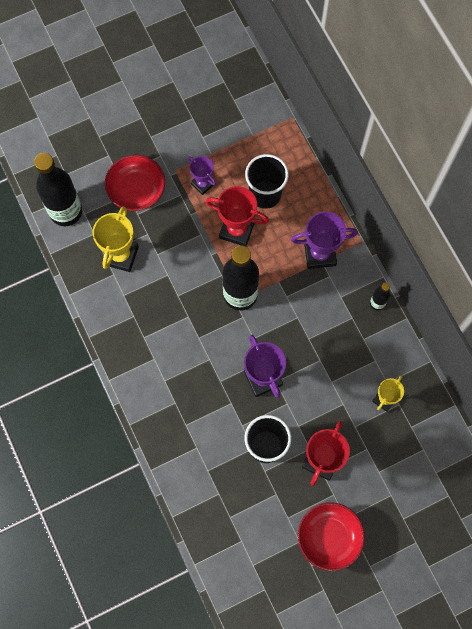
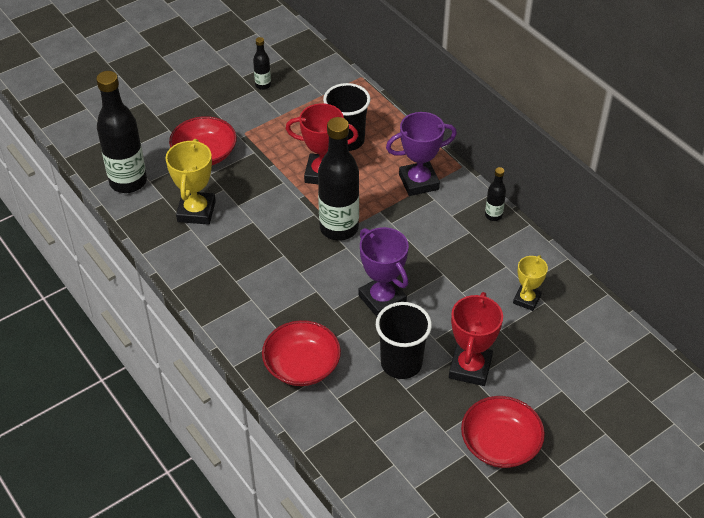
camera: 10 degrees left, 25 degrees down
purple trophy [188,156,216,195] -> none
none -> black bottle [253,37,271,90]
none -> red bowl [262,320,341,386]

